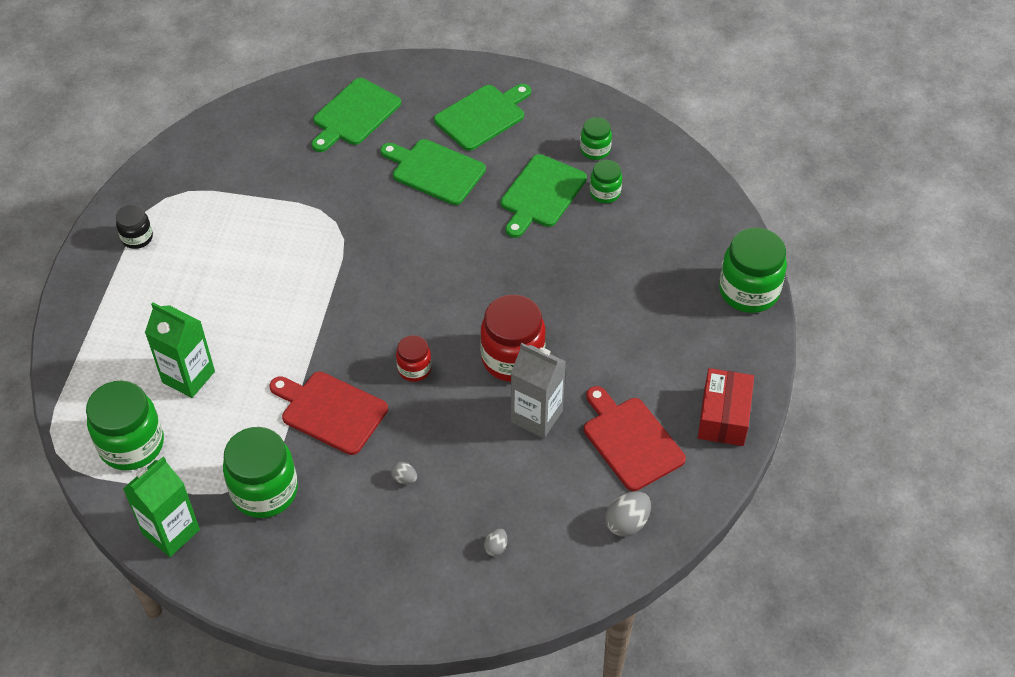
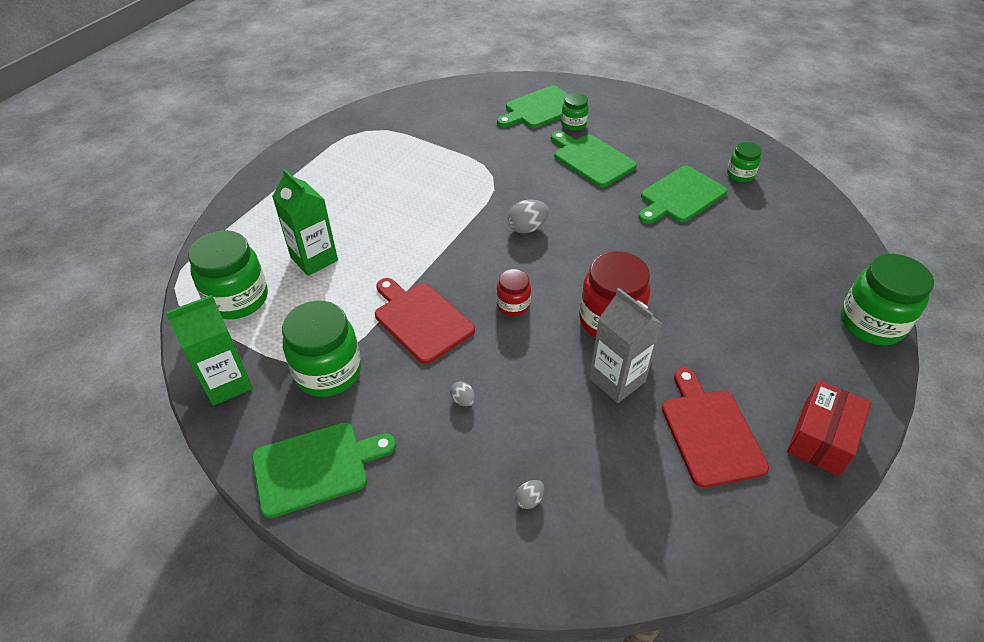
camera: 20 degrees right, 5 degrees down
black jar [116,205,153,249] -> none
green cutting board [434,84,531,151] -> green cutting board moved to [252,422,396,518]
green jar [590,160,622,203] -> green jar moved to [561,93,589,131]
grey egg [605,491,651,537] -> grey egg moved to [508,200,549,233]

